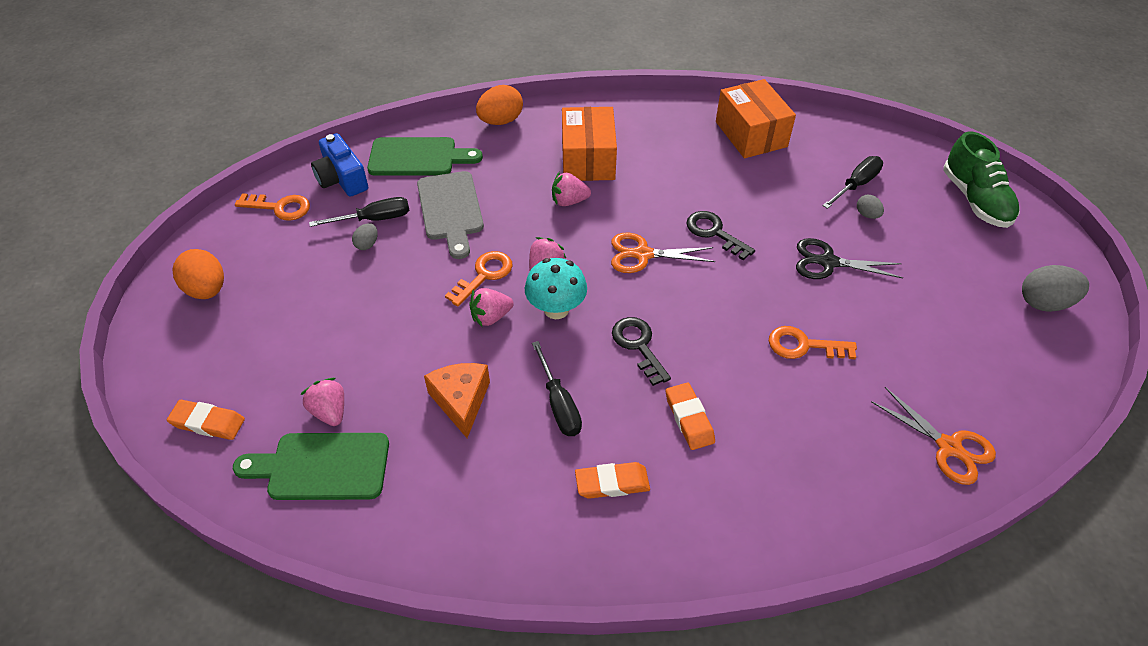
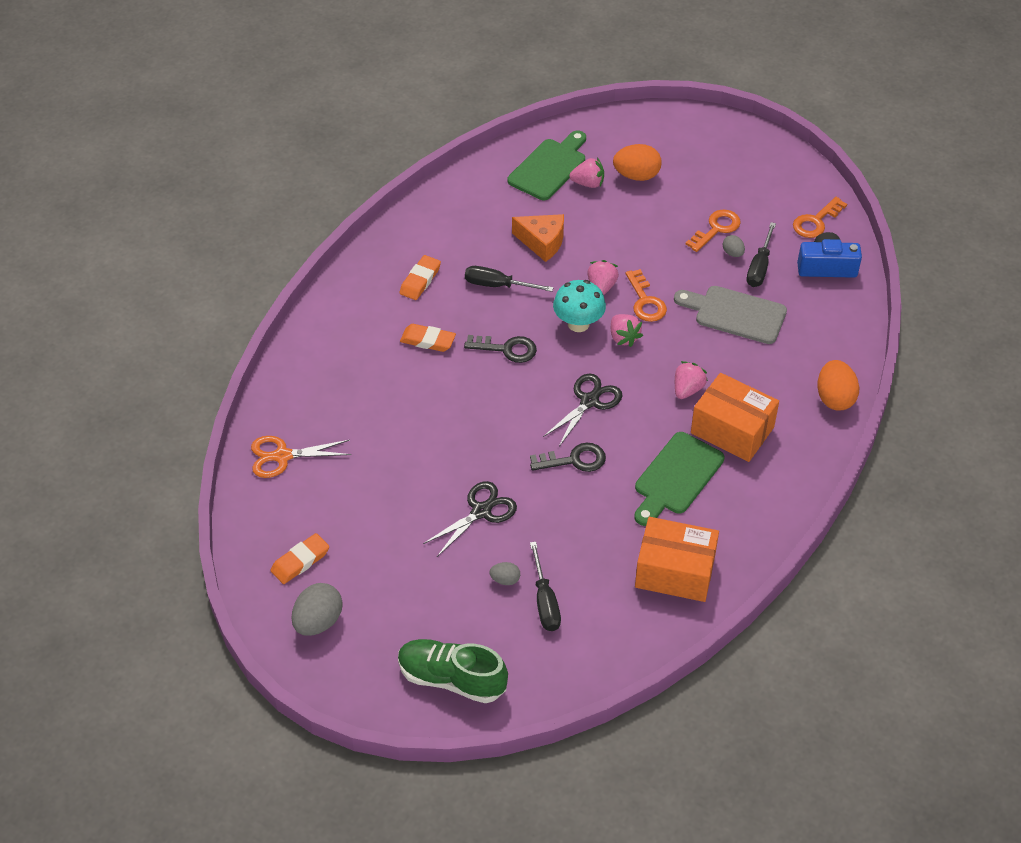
camera: 125 degrees right, 0 degrees up
orange eraser [167,400,245,440] -> orange eraser moved to [270,533,329,584]
orange egg [172,249,224,299] -> orange egg moved to [613,144,662,181]
green cutting board [367,137,483,176] -> green cutting board moved to [635,432,724,526]
orange scissors [611,233,715,273] -> black scissors [543,373,622,446]
orange key [769,326,857,359] -> orange key moved to [685,209,741,252]

